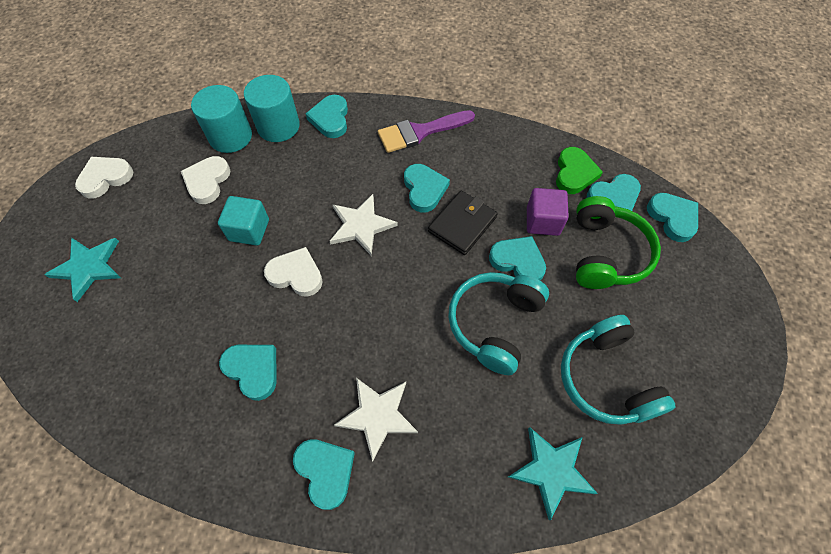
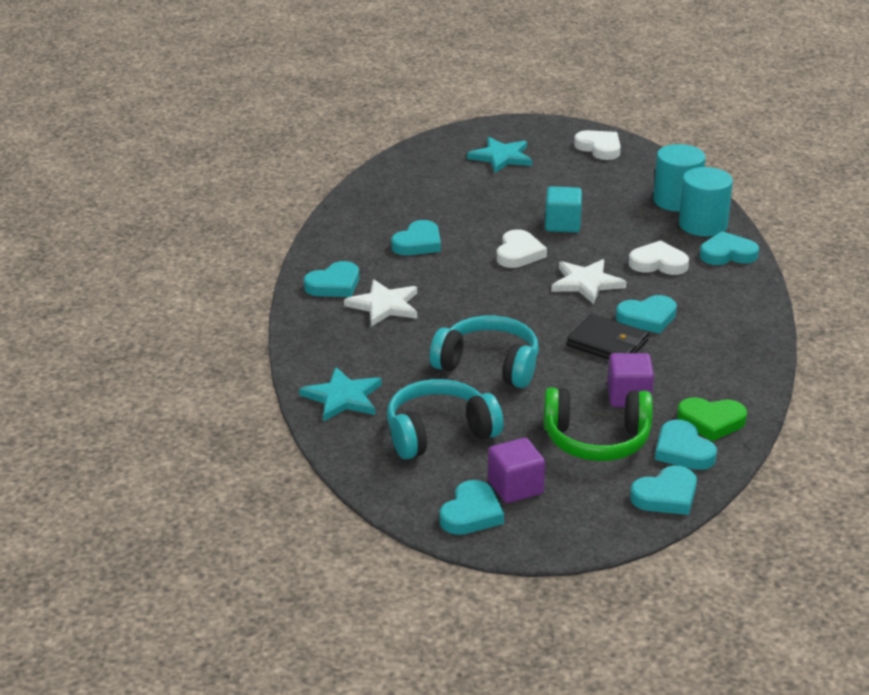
camera: 85 degrees right, 30 degrees down
white heart [181,156,230,204] -> white heart moved to [629,240,689,275]
purple brush [378,110,475,153] -> none
turquoise heart [489,236,546,280] -> turquoise heart moved to [439,480,504,535]
none -> purple cube [488,438,545,503]

